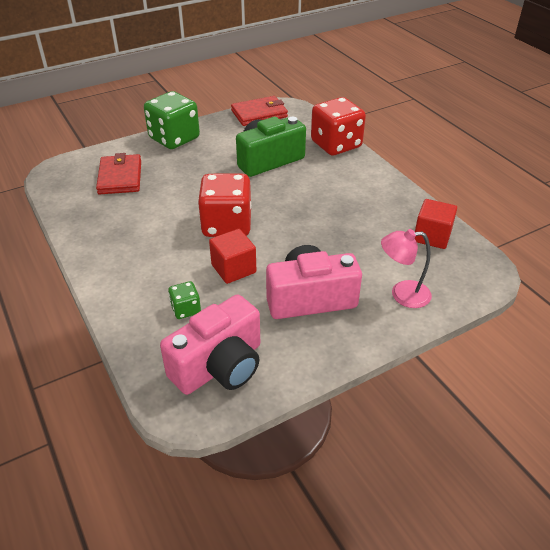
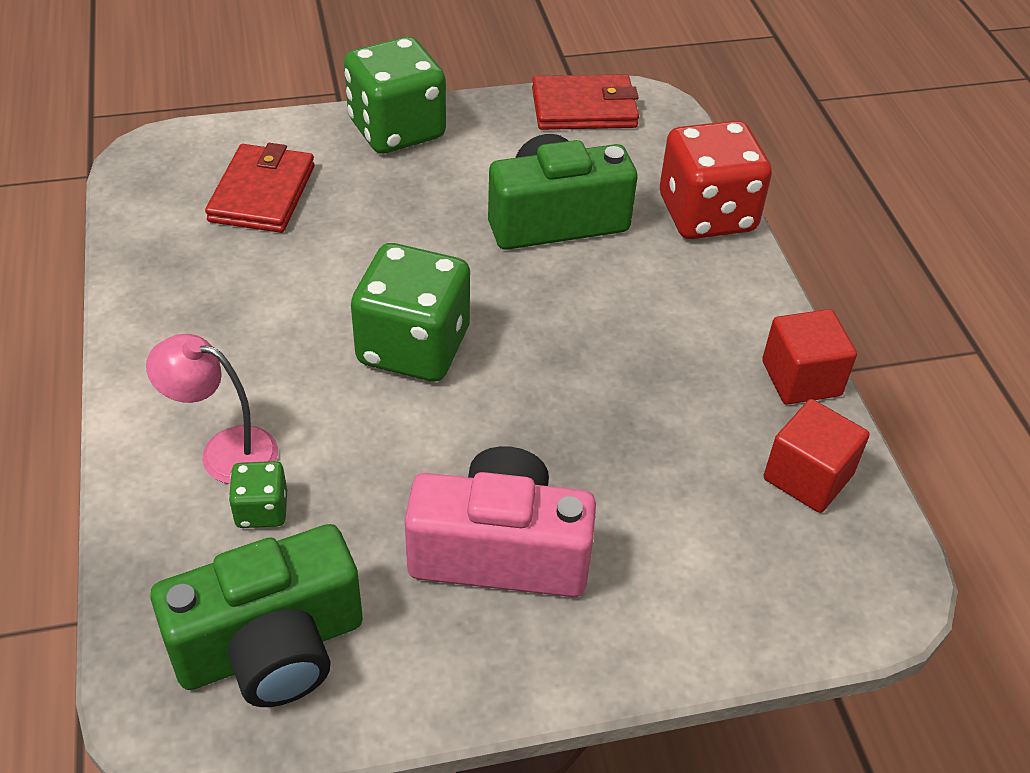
camera: 15 degrees right, 5 degrees up
pink camera [160,294,260,395] -> green camera [150,524,363,707]
red dice [198,173,251,237] -> green dice [351,243,470,382]
red cube [209,229,256,284] -> red cube moved to [762,309,857,405]
pink lamp [381,229,432,308] -> pink lamp moved to [146,334,278,484]

